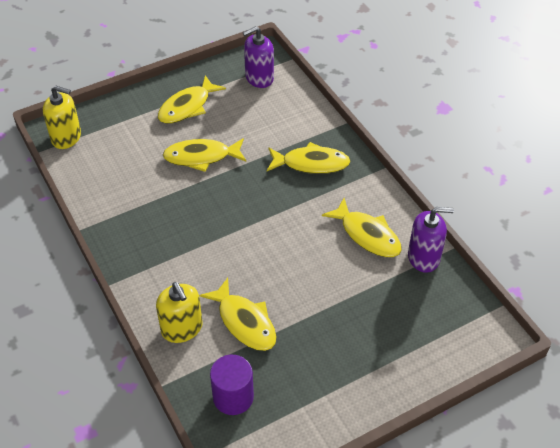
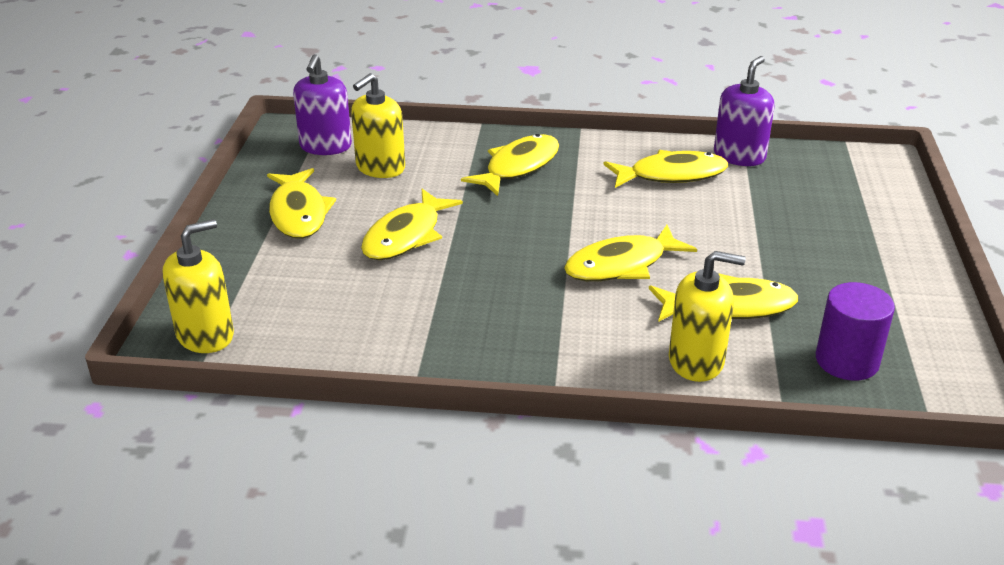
camera: 55 degrees left, 15 degrees down
none -> yellow soap dispenser [351,73,405,178]
none -> yellow fish [564,225,697,281]

